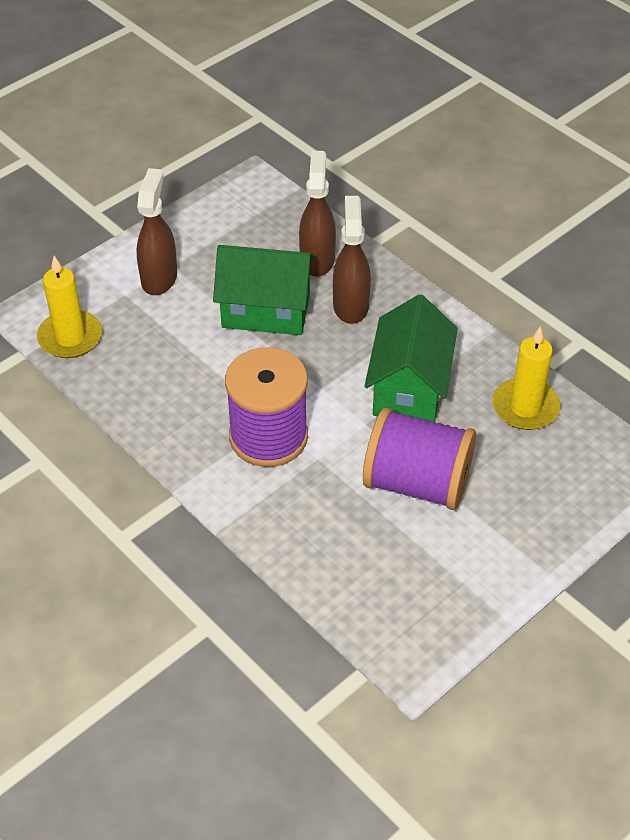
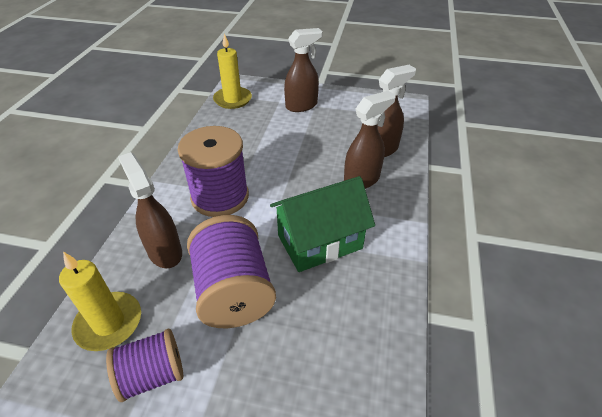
camera: 55 degrees right, 5 degrees down
green house [213,245,315,335] -> none
yellow candle [492,326,561,430] -> yellow candle moved to [59,252,141,351]
none -> purple spool [106,329,183,402]
none -> brown spray bottle [118,152,182,268]

